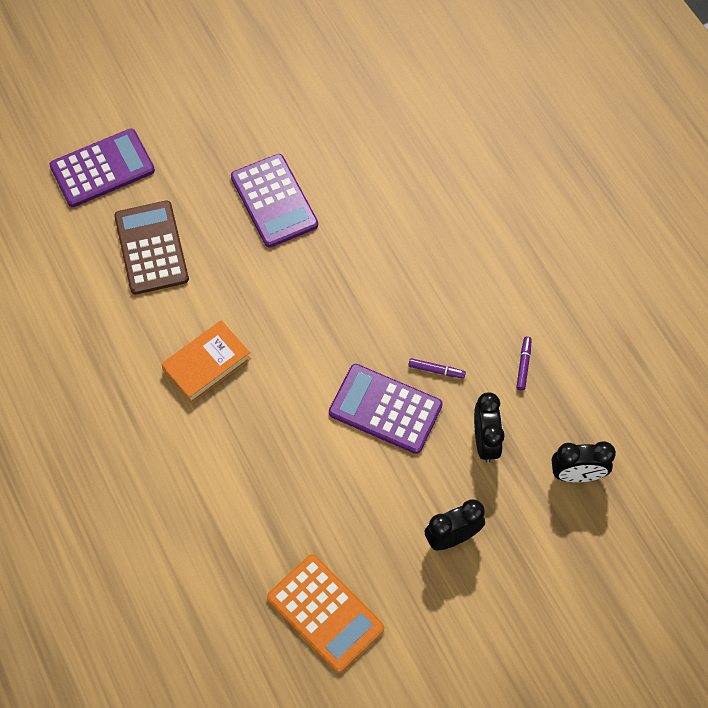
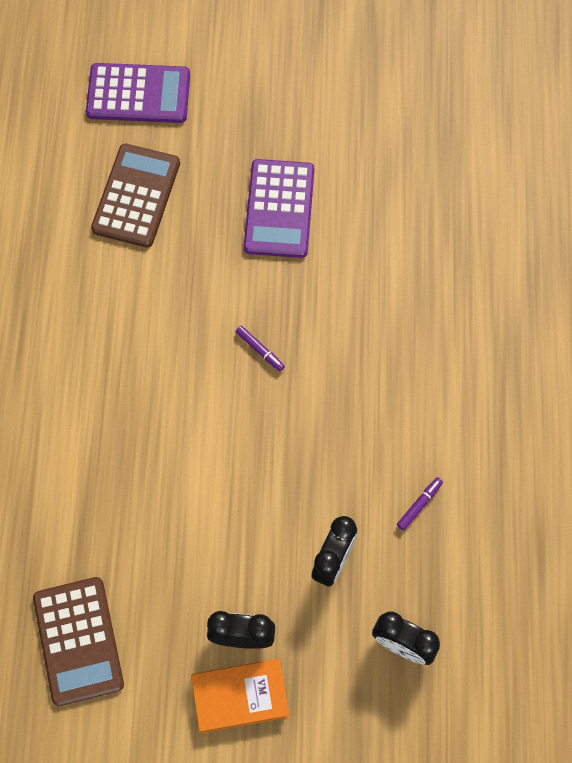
camera: 30 degrees right, 5 degrees up
orange book [161,320,251,403] -> orange book moved to [191,659,289,733]
orange calculator [267,554,384,673] -> brown calculator [33,577,124,706]
purple calculator [329,364,443,454] -> none
purple marker [408,358,466,379] -> purple marker moved to [235,326,285,372]

